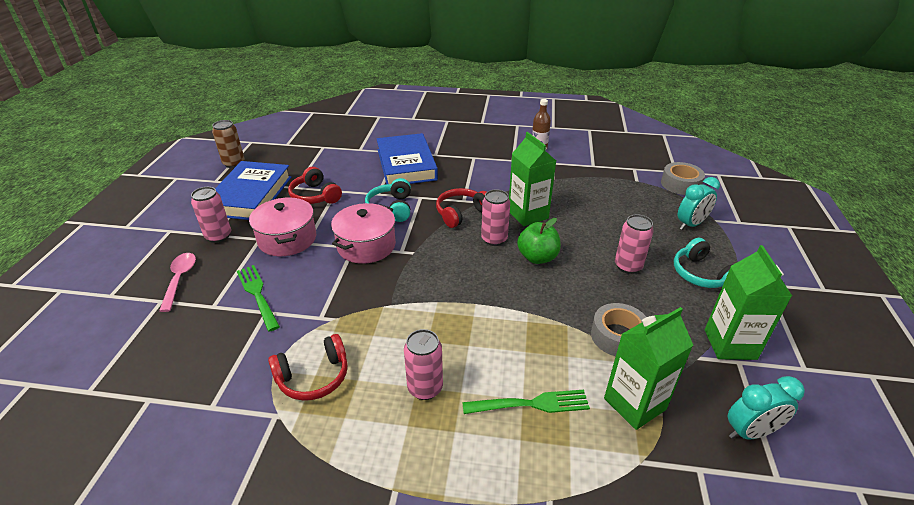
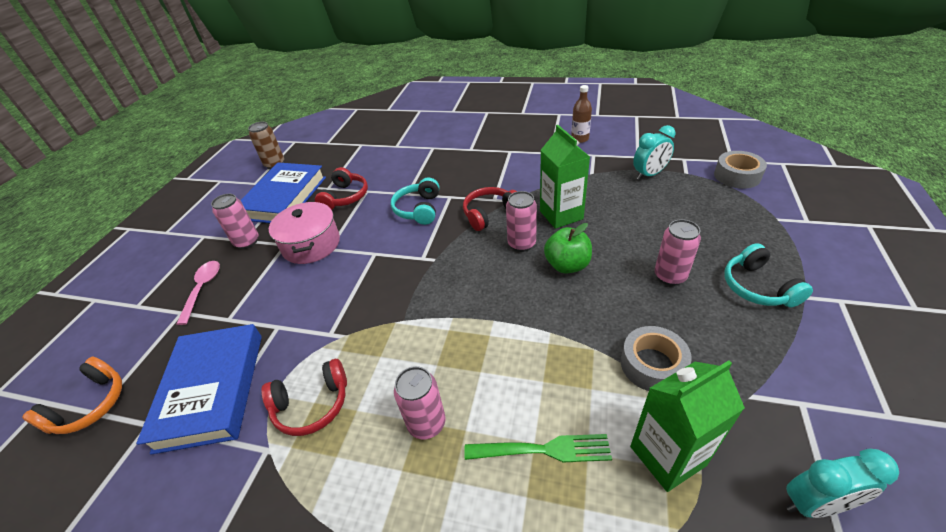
camera: 10 degrees right, 5 degrees up
green fork [237,265,280,332] -> none
red headphones [288,167,342,204] -> red headphones turned 135 degrees counterclockwise [315,167,368,210]
pink pot [331,203,396,264] -> none
blue book [377,133,438,184] -> blue book moved to [136,324,262,455]
turquoise clock [678,177,720,230] -> turquoise clock moved to [633,125,675,180]
green carton [705,245,792,360] -> none
none -> orange headphones [22,357,122,434]

